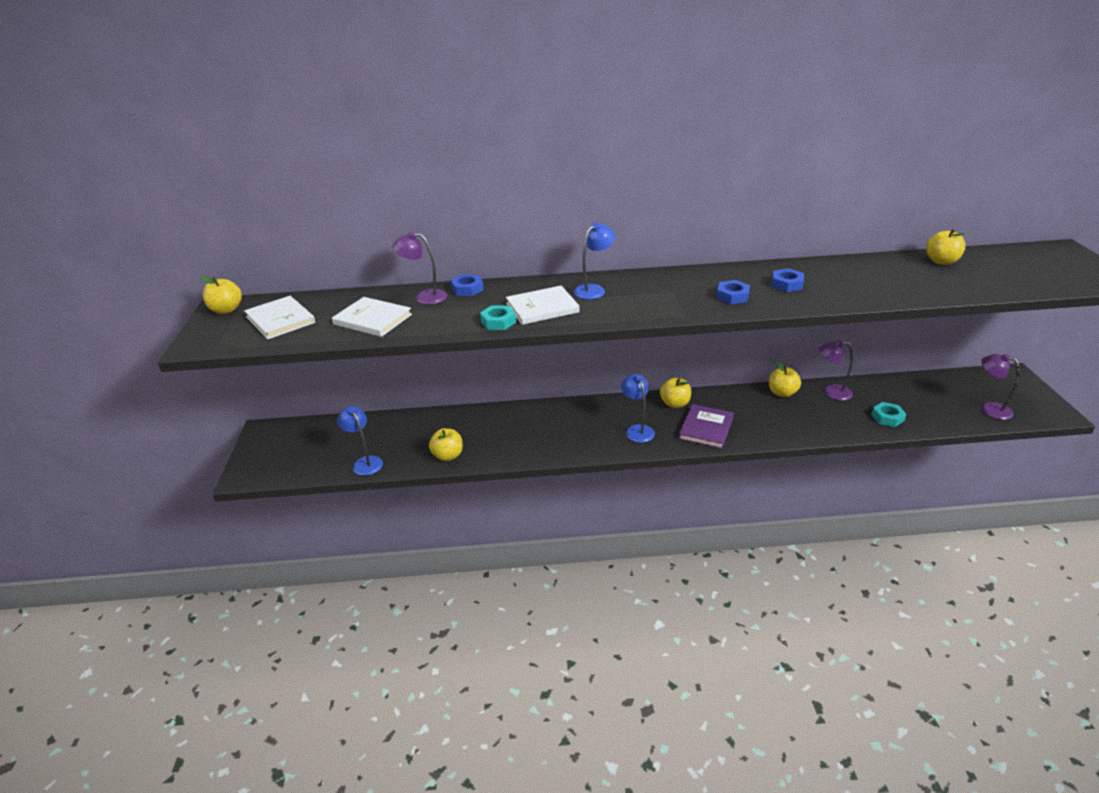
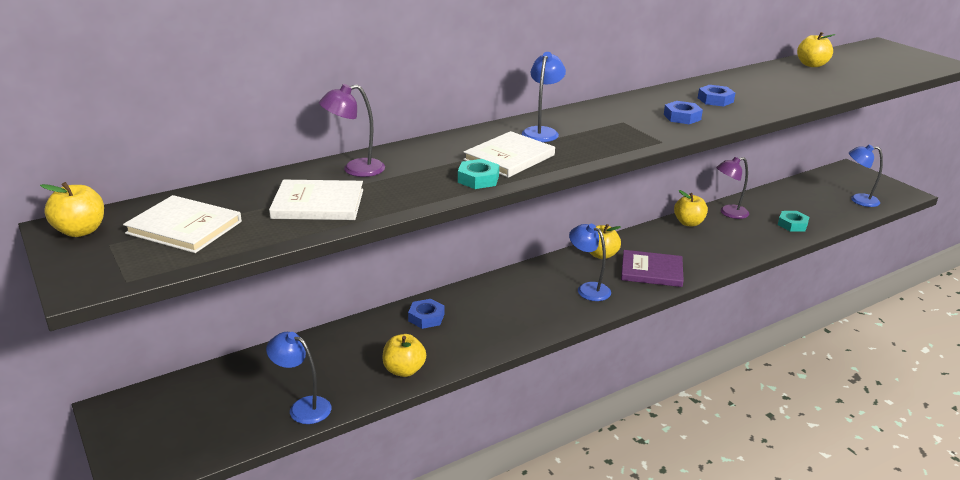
camera: 30 degrees left, 5 degrees down
blue nut [451,274,484,296] -> blue nut moved to [408,299,444,329]
purple book [678,404,734,449] -> purple book turned 75 degrees counterclockwise [621,250,684,287]
purple lamp [981,354,1019,420] -> blue lamp [849,144,883,207]

